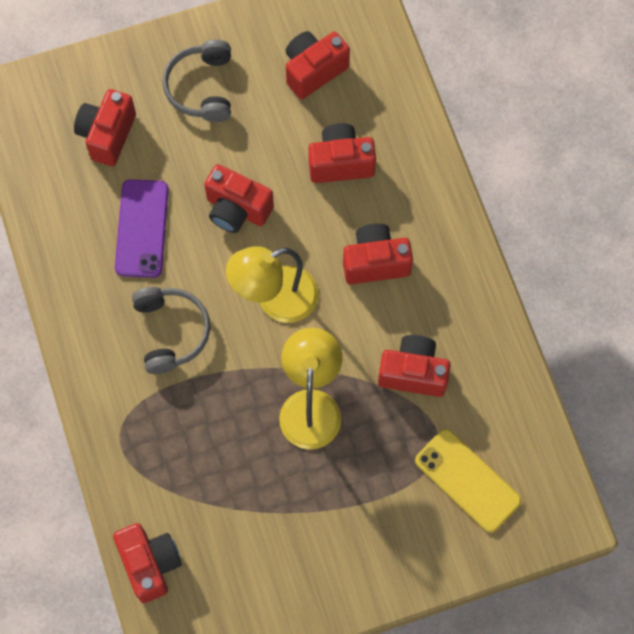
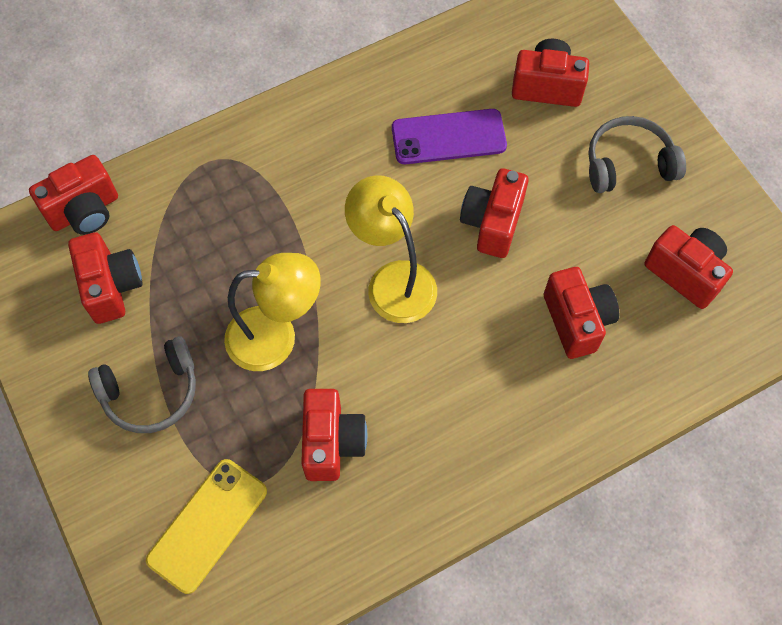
camera: 80 degrees right, 5 degrees down
grey headphones [132,287,210,374] -> grey headphones moved to [88,336,196,433]
red camera [343,223,413,284] -> red camera moved to [68,232,143,324]

